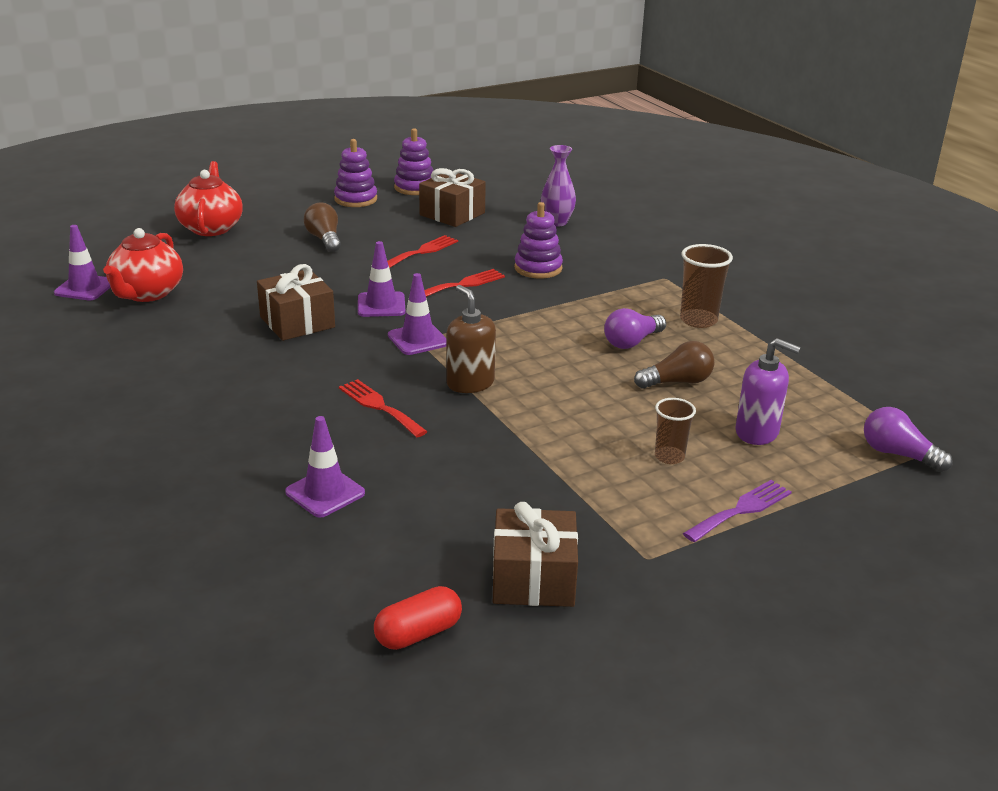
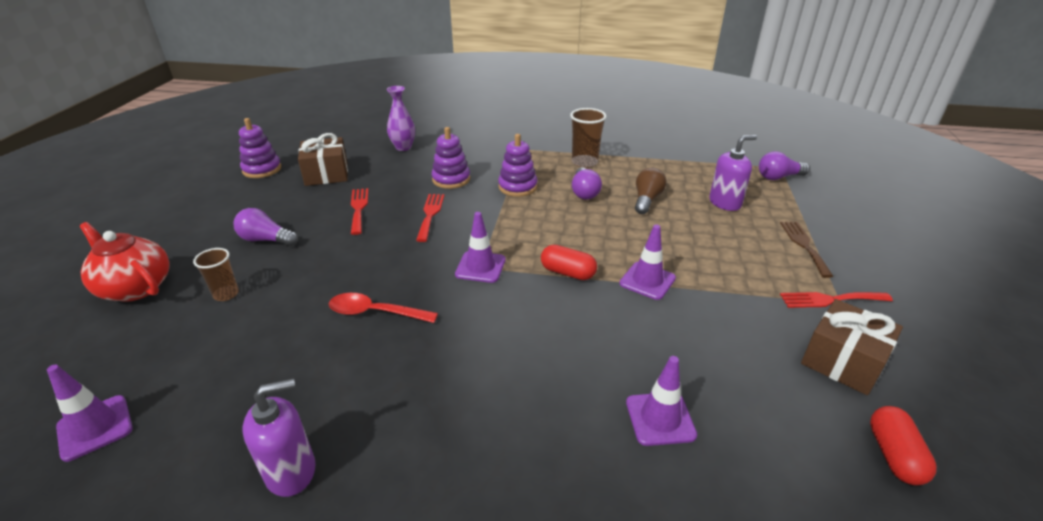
camera: 50 degrees left, 5 degrees up
red teapot [103,228,183,302] -> none
brown gift [257,264,335,341] -> red spoon [329,293,438,323]
brown light bulb [304,203,341,252] -> purple light bulb [234,208,298,246]
purple stacking toy [334,139,377,207] -> purple stacking toy moved to [498,134,537,197]
red fork [339,379,428,437] -> red fork moved to [780,292,893,308]
purple traffic cone [358,241,406,317] -> purple traffic cone moved to [620,225,676,300]
brown soap dispenser [446,285,496,393] -> red capsule [541,245,597,280]
brown cup [655,398,696,464] -> brown cup moved to [193,248,239,301]
purple fork [683,480,792,542] -> brown fork [780,222,833,278]
none -> purple soap dispenser [242,378,316,497]

